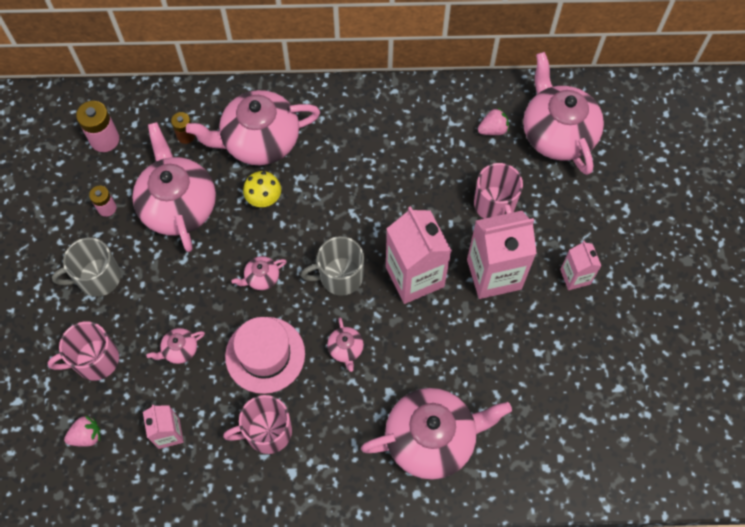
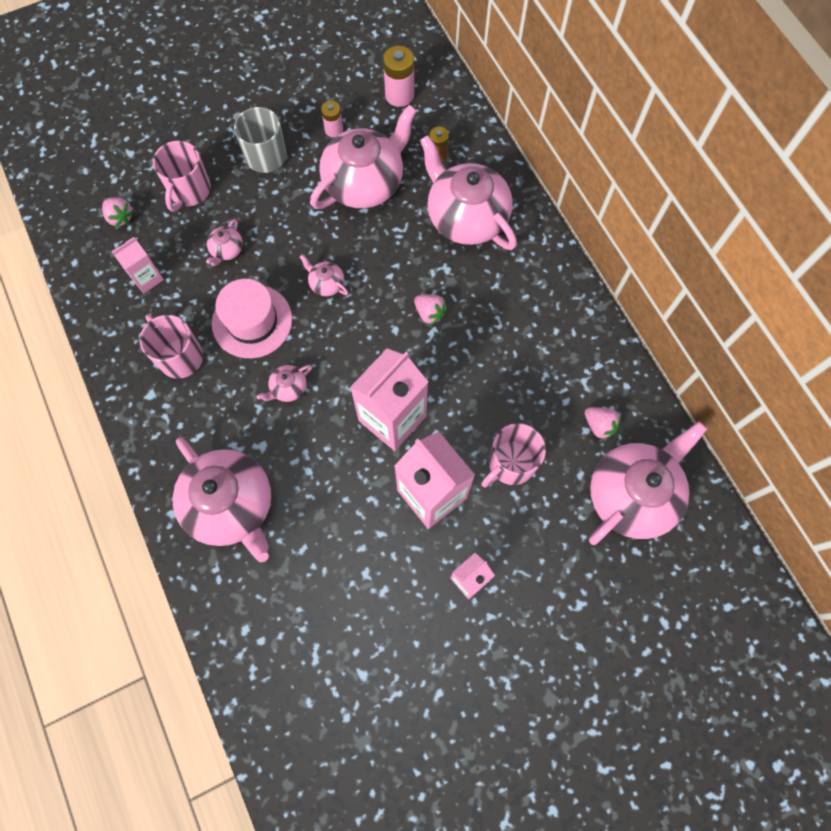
camera: 65 degrees right, 5 degrees up
pink mug [48,321,119,381] -> pink mug turned 120 degrees counterclockwise [153,141,211,212]
pink teapot [146,328,205,364] -> pink teapot turned 105 degrees counterclockwise [206,219,243,266]
yellow mushroom [243,171,281,207] -> none
grey mug [301,236,364,296] -> none
none -> pink strawberry [414,294,447,326]

